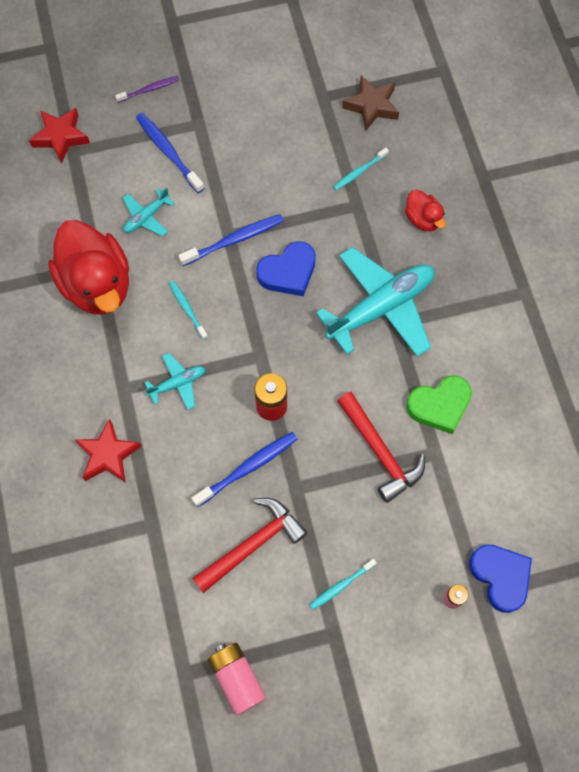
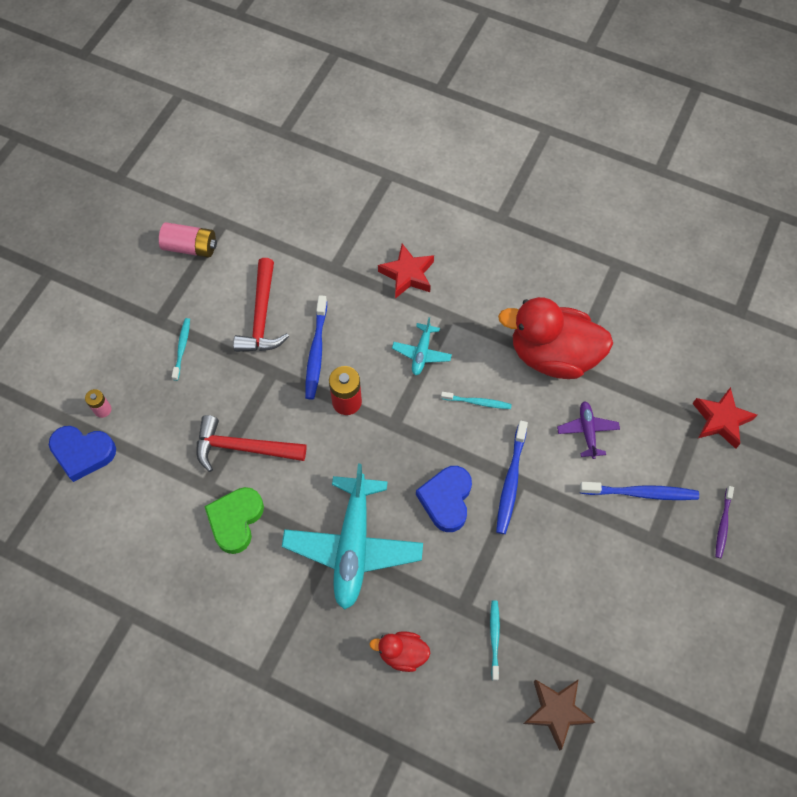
camera: 130 degrees right, 5 degrees down
turquoise plane [123,187,175,237] -> purple plane [557,401,620,459]

